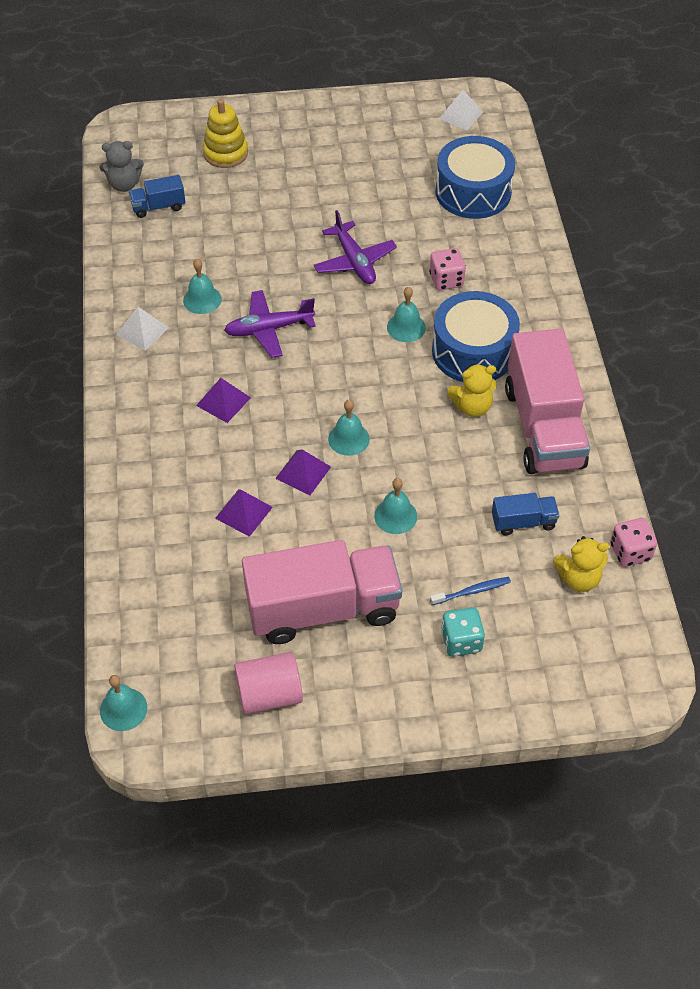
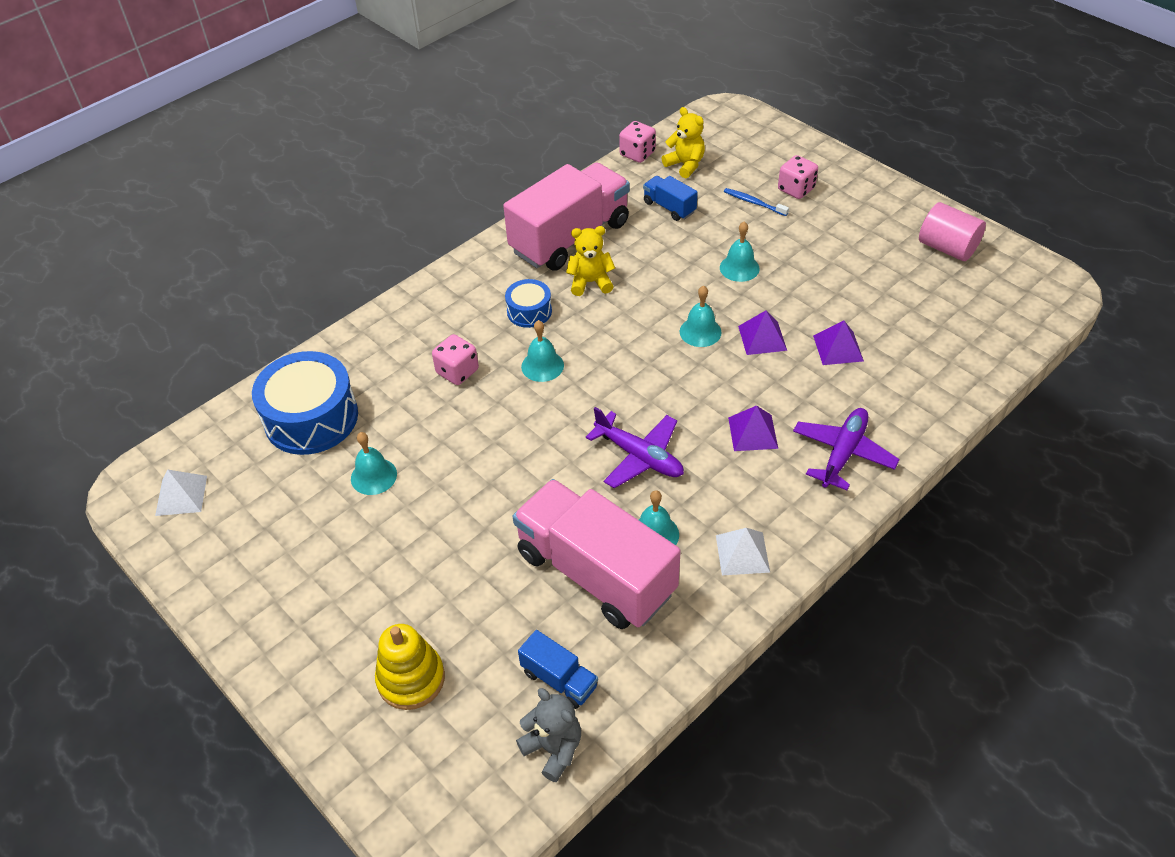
camera: 125 degrees left, 5 degrees down
turquoise bell [100,675,147,731] -> turquoise bell moved to [351,432,397,495]
pink truck [242,540,402,644] -> pink truck moved to [512,479,681,629]
purple plane [314,210,397,284] -> purple plane moved to [793,408,900,490]
blue drum [432,291,520,382] -> blue drum [505,279,552,328], size x0.52
turquoise dice [441,607,485,657] -> pink dice [778,155,818,199]
yellow teddy bear [448,364,496,417] -> yellow teddy bear turned 45 degrees counterclockwise [566,226,615,296]

